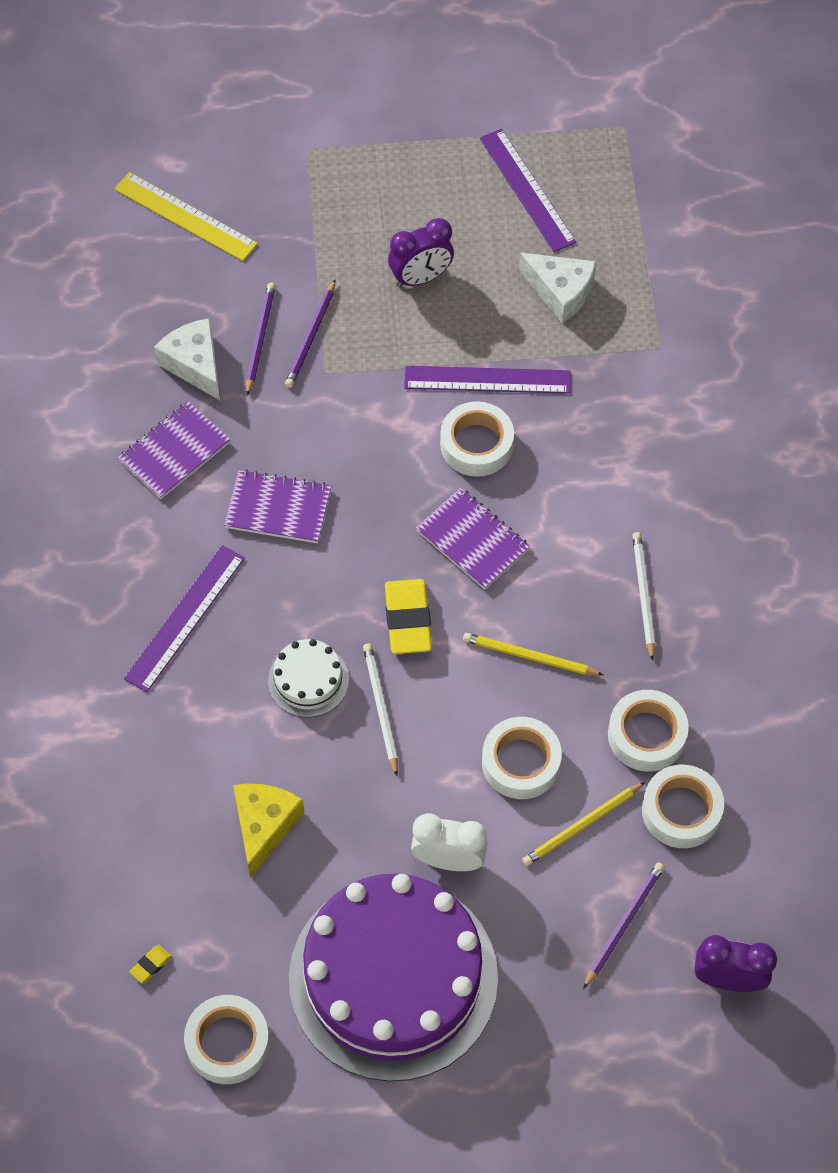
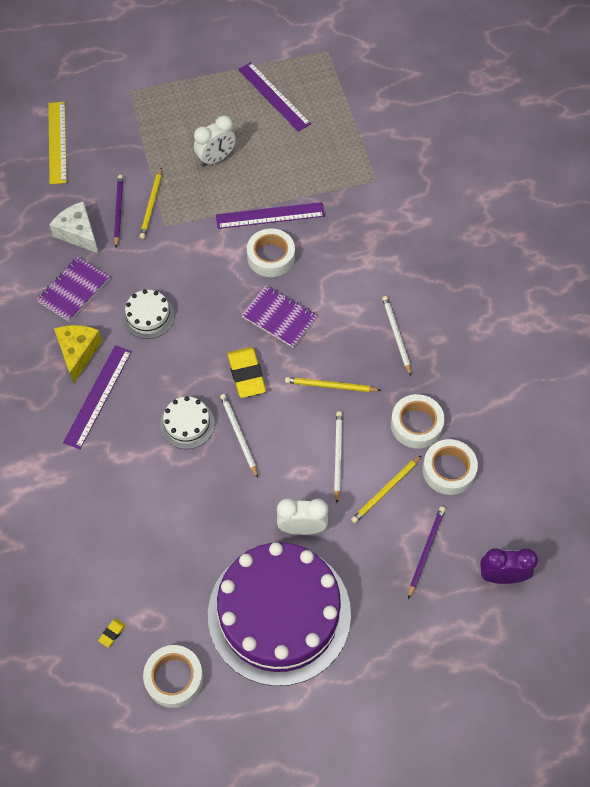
camera: 10 degrees left, 0 degrees up
yellow ruler [114,172,258,261] -> yellow ruler turned 60 degrees clockwise [48,102,67,184]
purple notebook [224,469,331,543] -> white cake [123,289,175,339]
yellow cheese [233,783,304,878] -> yellow cheese moved to [54,325,102,384]
purple pencil [285,280,335,388] -> yellow pencil [140,168,162,239]
purple clock [388,218,454,288] -> white clock [194,116,236,167]
white tape [482,717,562,799] -> white pencil [334,411,342,503]
white cheese [519,253,596,323] -> none

